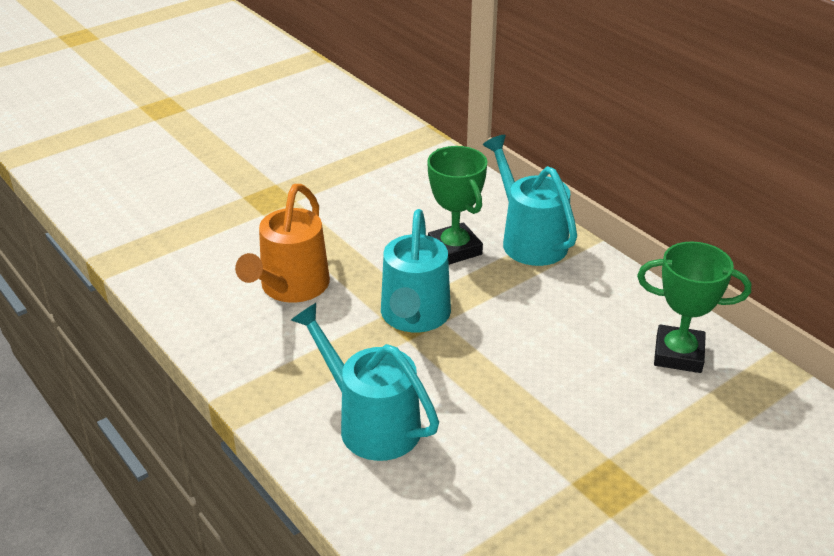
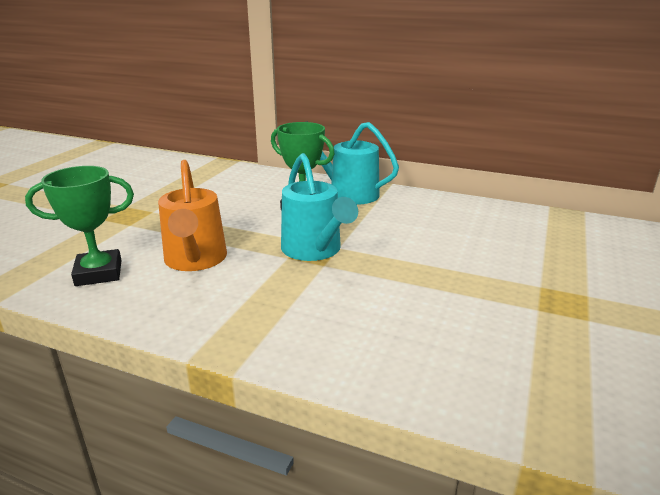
camera: 30 degrees left, 10 degrees down
turquoise watering can [291,303,439,461] -> none
green trophy [637,241,751,373] -> green trophy moved to [25,166,134,286]

